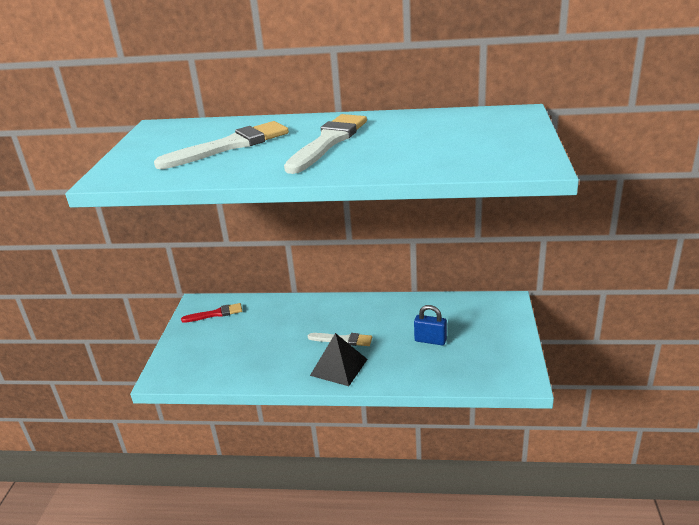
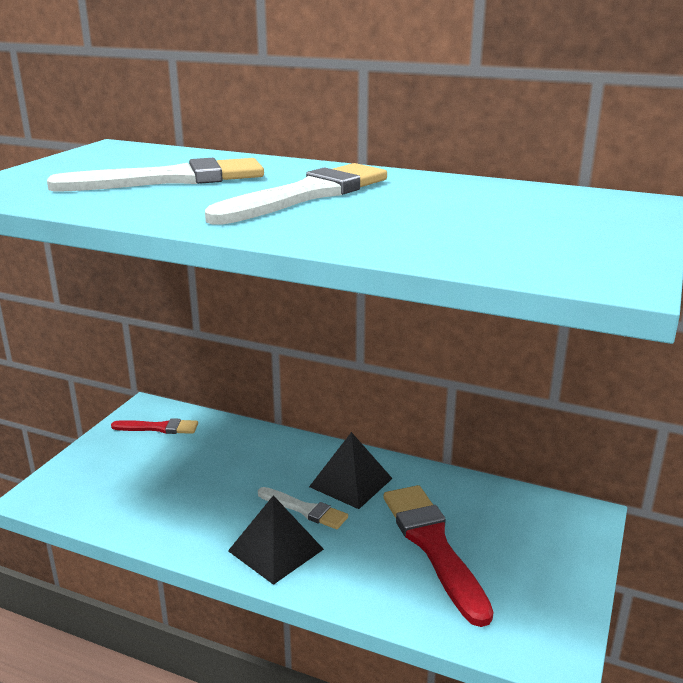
camera: 15 degrees right, 5 degrees down
blue padlock [414,305,447,345] -> red brush [384,485,494,627]
none -> black pyramid [309,432,393,509]

